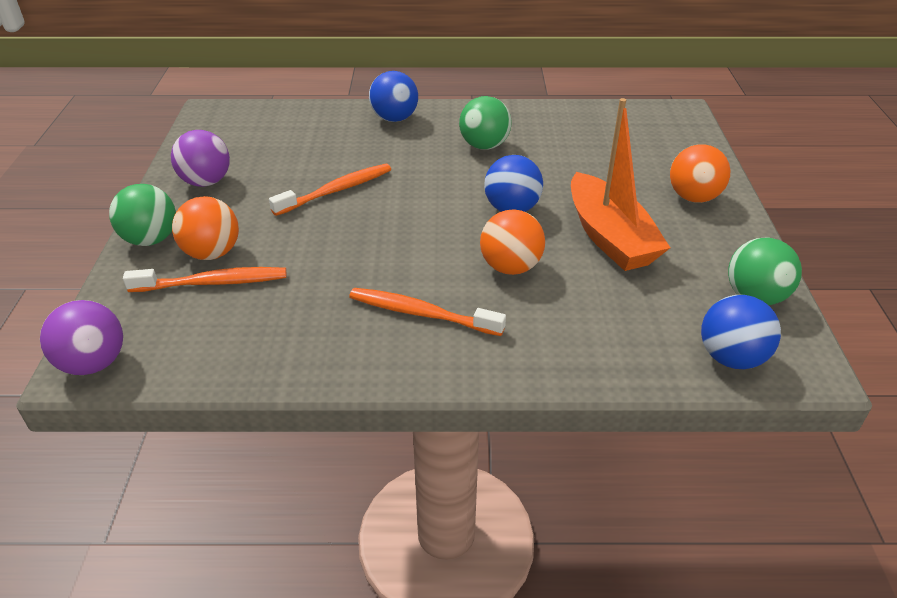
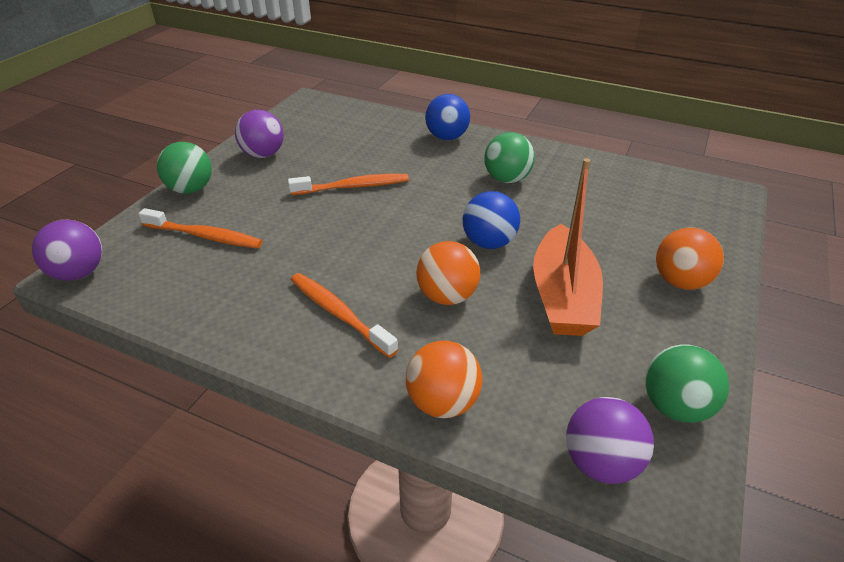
camera: 25 degrees right, 0 degrees up
orange ball [172,196,239,260] -> orange ball moved to [406,341,482,418]
blue ball [701,295,781,369] -> purple ball [566,397,654,484]

